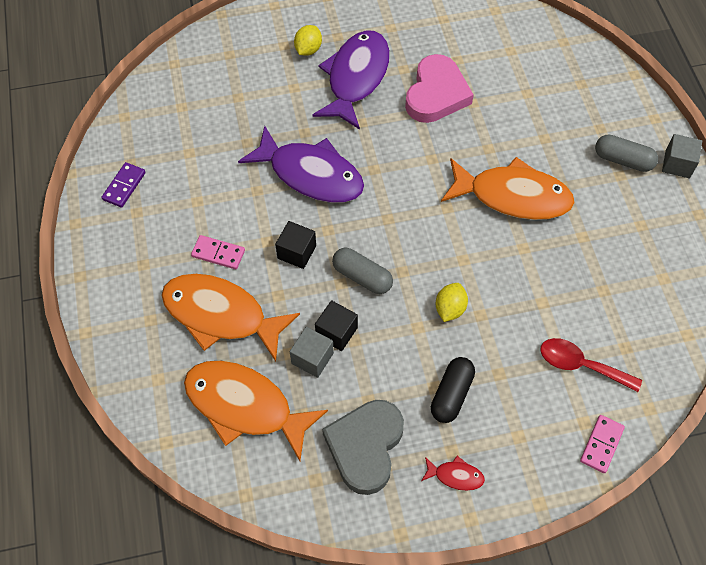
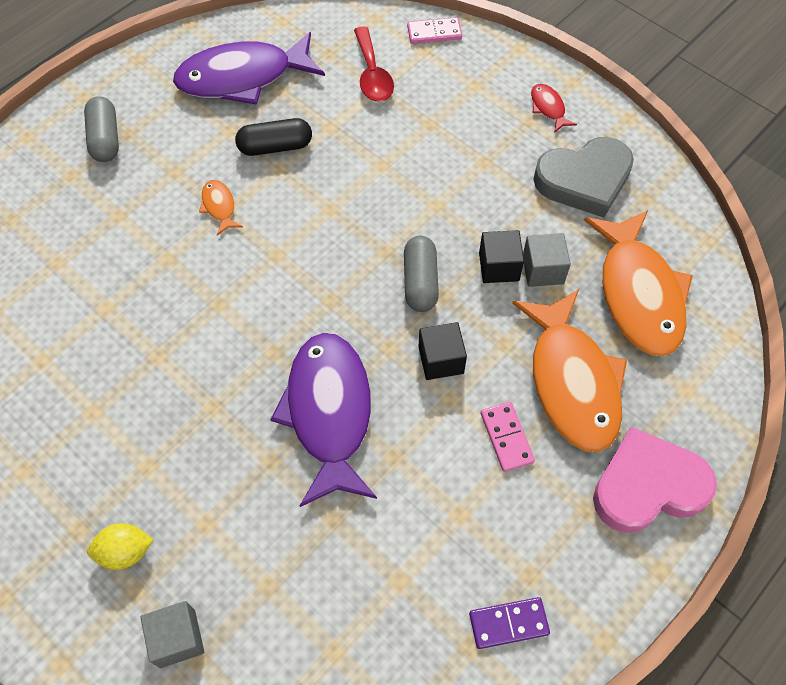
camera: 125 degrees left, 0 degrees up
purple fish [312,30,390,130] -> purple fish moved to [173,32,325,105]
pink heart [405,54,474,123] -> pink heart moved to [593,427,717,533]
black capsule [431,357,475,423] -> black capsule moved to [235,118,312,156]
yellow lemon [436,283,468,322] -> none
orange fish [441,157,575,220] -> orange fish [199,180,243,235], size x0.41
grey cube [662,134,702,178] -> grey cube moved to [140,601,204,668]

